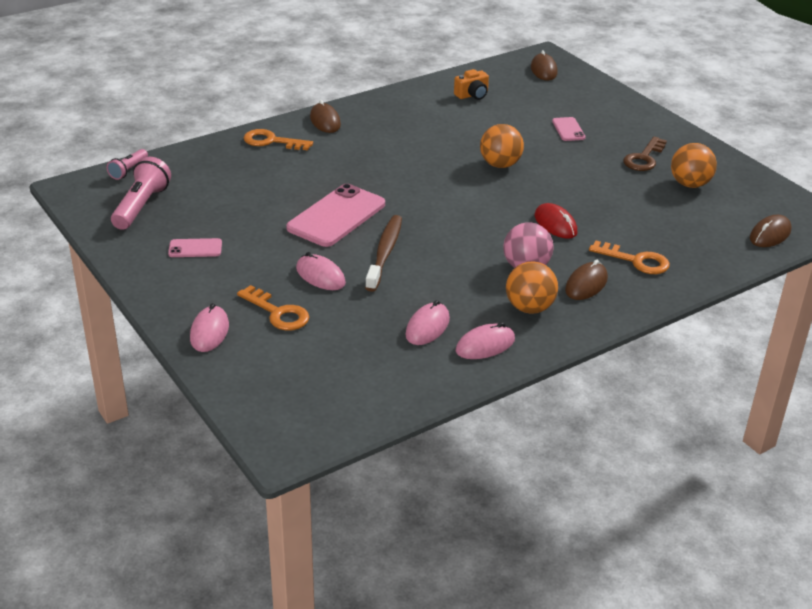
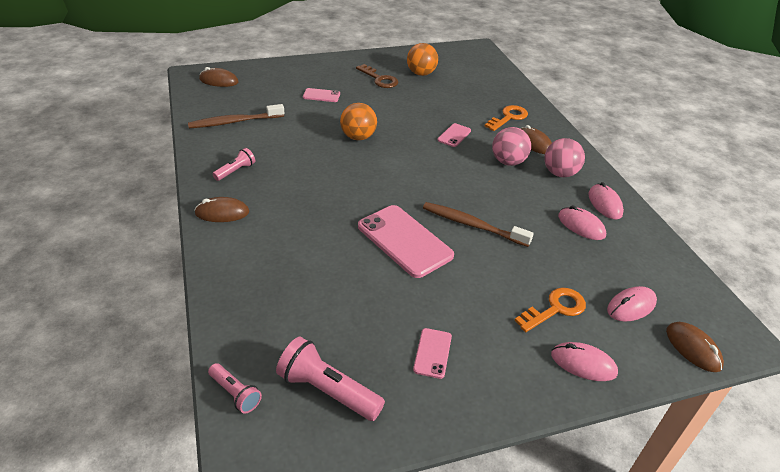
camera: 75 degrees left, 5 degrees up
orange key [244,129,313,150] -> none
pink mouse [296,252,346,290] -> pink mouse moved to [607,286,657,322]
orange camera [454,69,489,100] -> brown toothbrush [188,104,284,128]
orange ball [506,261,558,314] -> pink ball [544,138,585,177]
red mouse [535,203,578,239] -> pink phone [437,123,471,147]
brown mouse [750,215,791,247] -> brown mouse moved to [666,322,724,372]
none -> pink flashlight [213,148,255,181]

